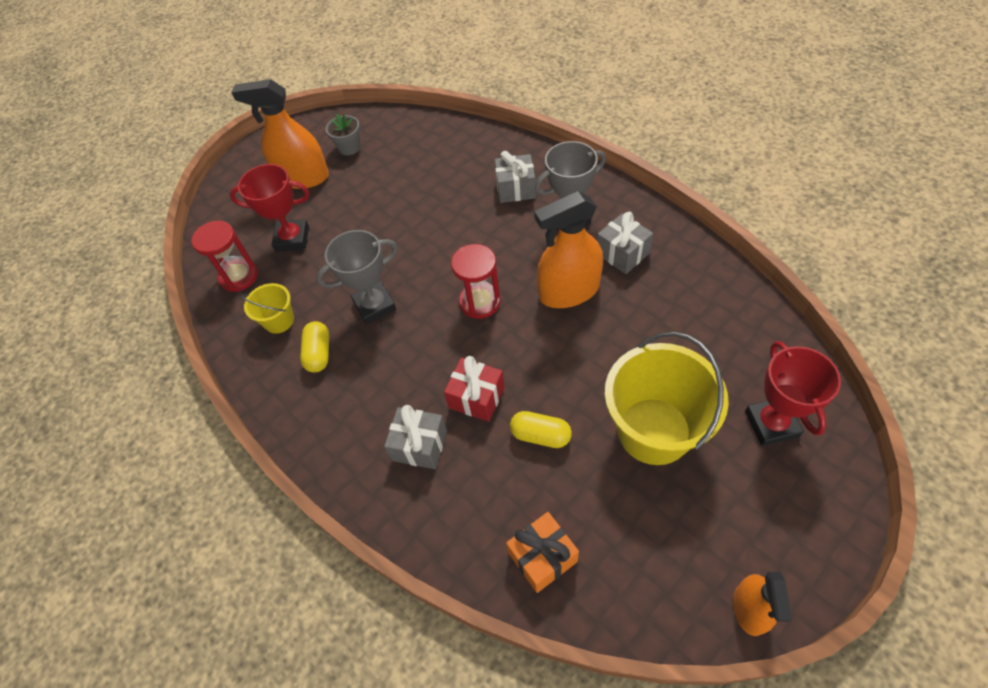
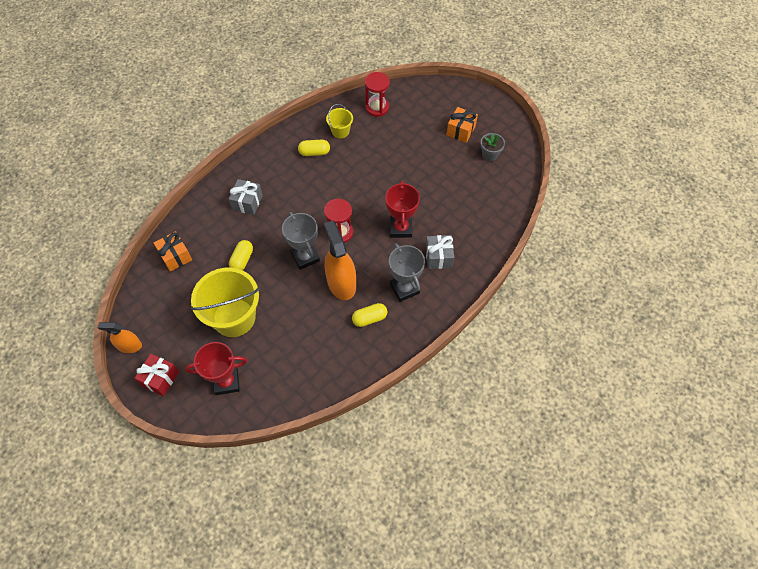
camera: 85 degrees right, 5 degrees up
red trophy [230,164,309,252] -> red trophy moved to [385,181,420,238]
orange spray bottle [231,79,329,189] -> orange gift [446,107,478,143]
grey trophy [316,230,398,324] -> grey trophy moved to [282,212,320,270]
red gift [444,356,505,422] -> red gift moved to [134,354,179,396]
grey gift [597,212,653,274] -> yellow capsule [352,303,387,327]

